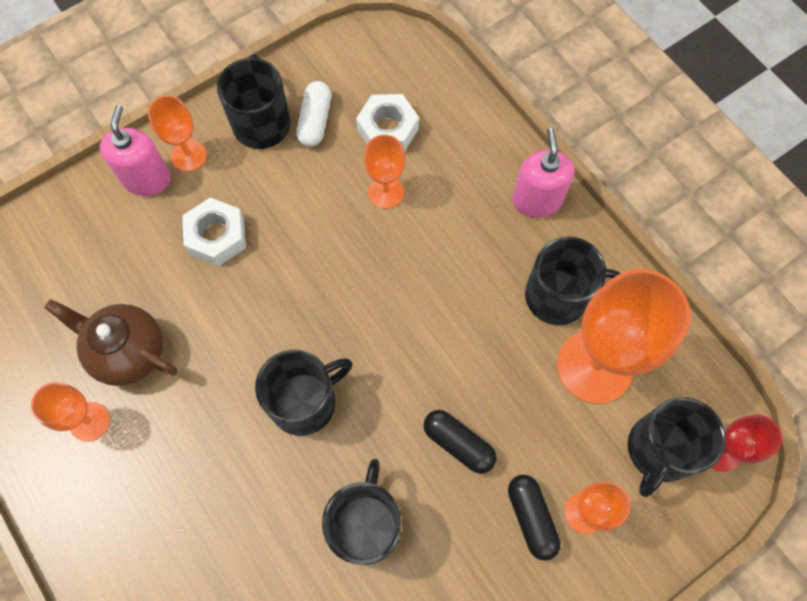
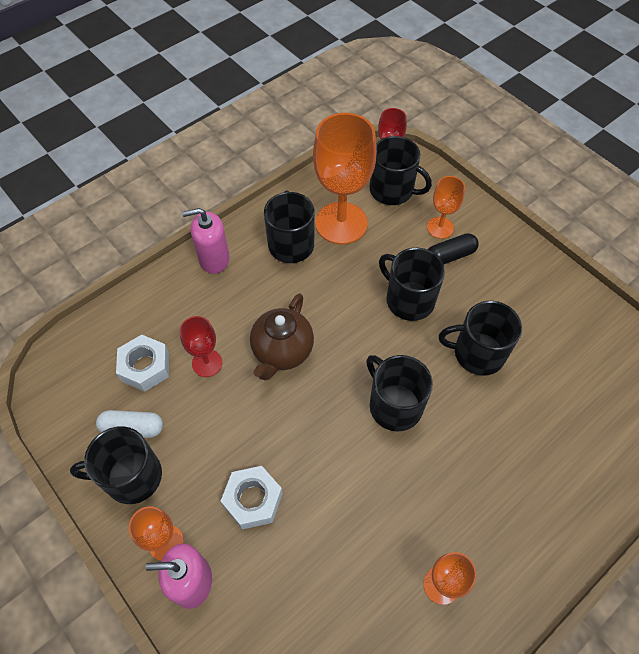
camera: 95 degrees left, 10 degrees down
brown teapot [44,299,177,386] -> brown teapot moved to [250,293,314,380]
orange goblet [364,135,405,209] -> red goblet [180,316,222,377]
black capsule [423,410,497,474] -> black mug [379,248,445,321]

